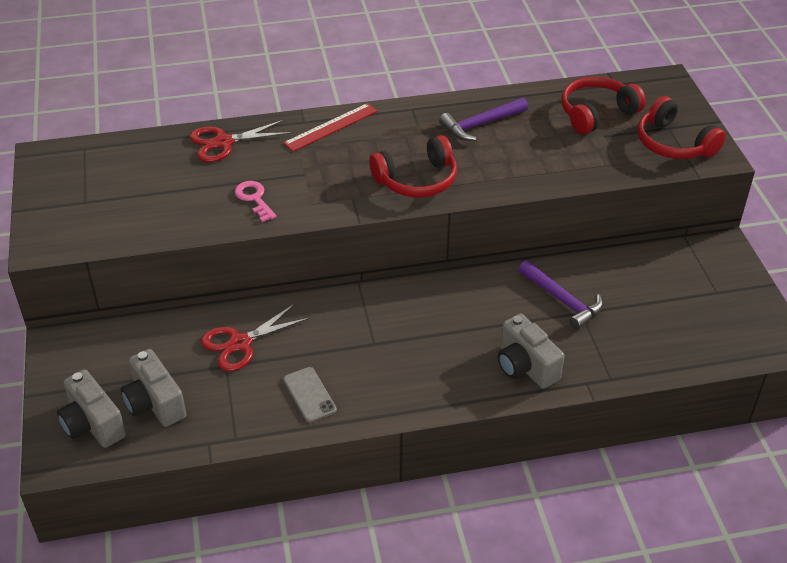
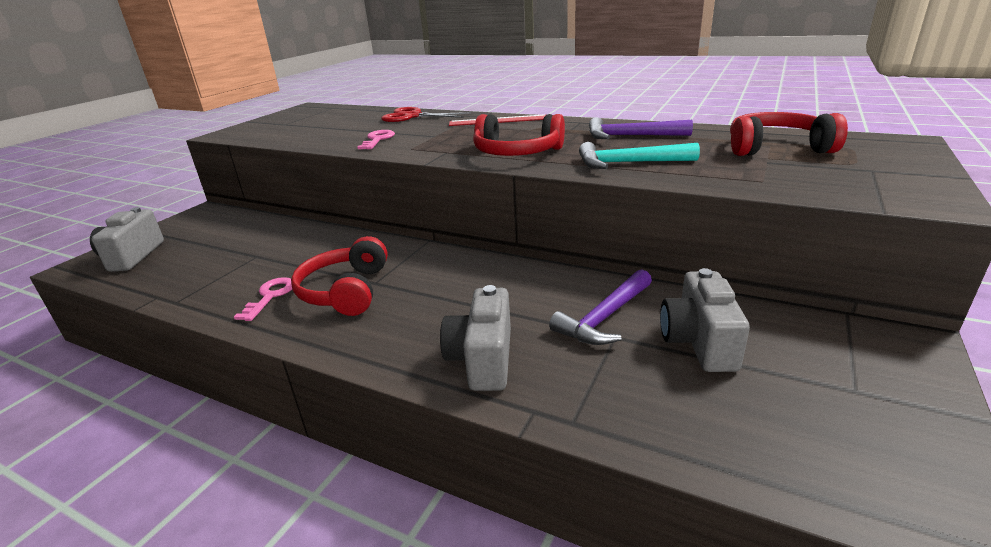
camera: 40 degrees right, 15 degrees down
grey camera [121,349,187,427] -> grey camera moved to [660,268,750,372]
red scissors [201,303,310,371] -> none
grey phone [283,367,337,422] -> pink key [234,277,292,321]
purple hammer [518,260,603,330] -> purple hammer turned 45 degrees clockwise [549,269,652,345]
red headphones [638,96,726,159] -> red headphones moved to [291,236,388,316]
none -> turquoise hammer [579,142,700,169]

